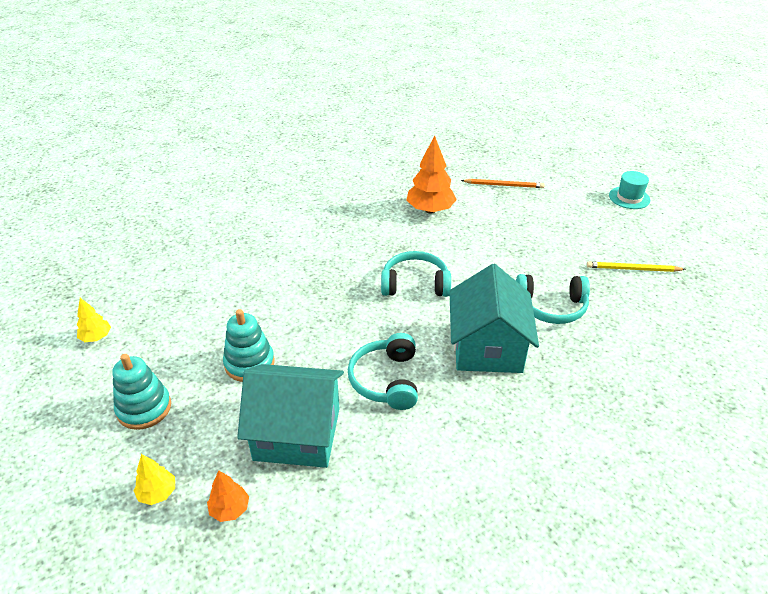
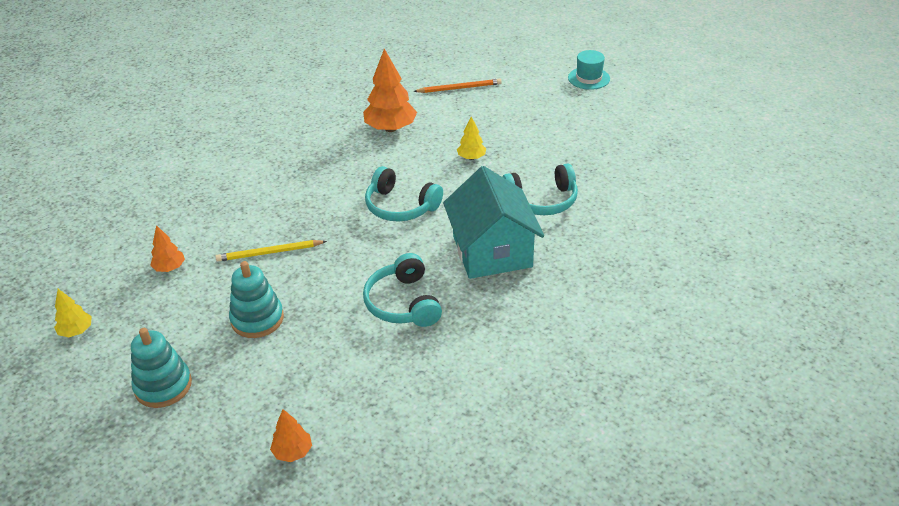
camera: 15 degrees left, 0 degrees up
yellow tree [134,454,175,505] -> yellow tree moved to [457,117,486,160]
turquoise house [237,364,344,468] -> none
turquoise headphones [381,251,451,297] -> turquoise headphones turned 135 degrees counterclockwise [365,166,443,222]
yellow pencil [587,261,686,272] -> yellow pencil moved to [215,240,327,262]
none -> orange tree [150,225,185,272]

